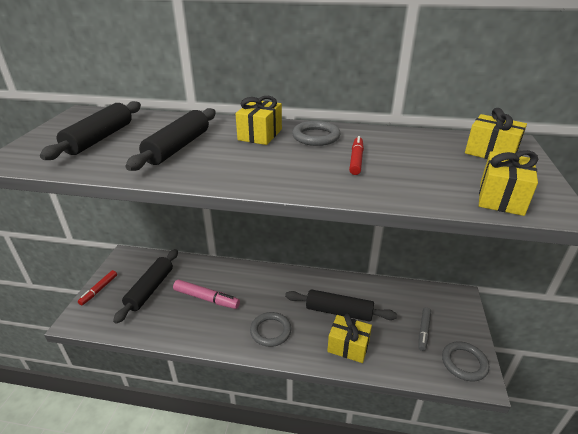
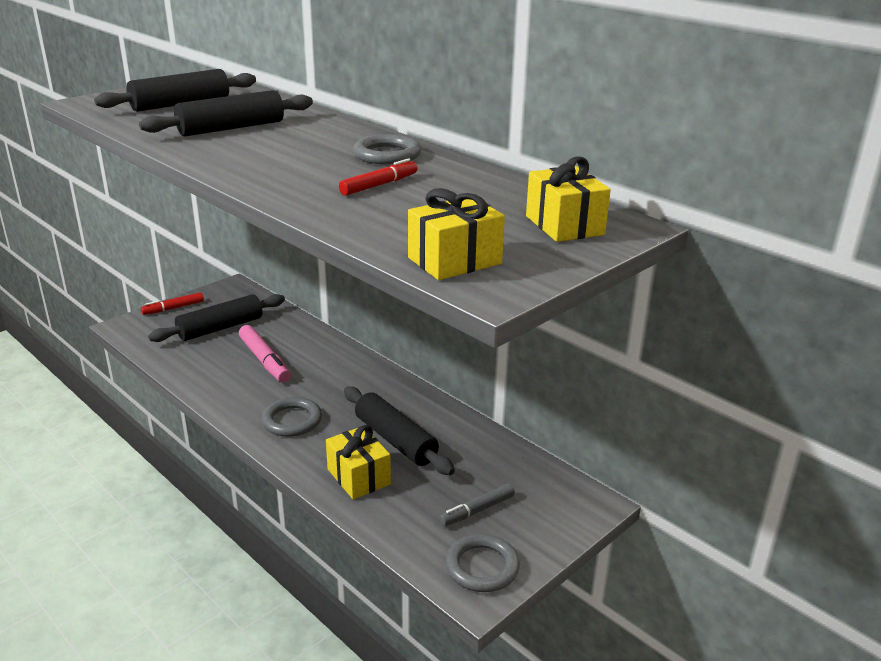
camera: 35 degrees right, 5 degrees down
yellow gift [235,96,282,145] -> none

